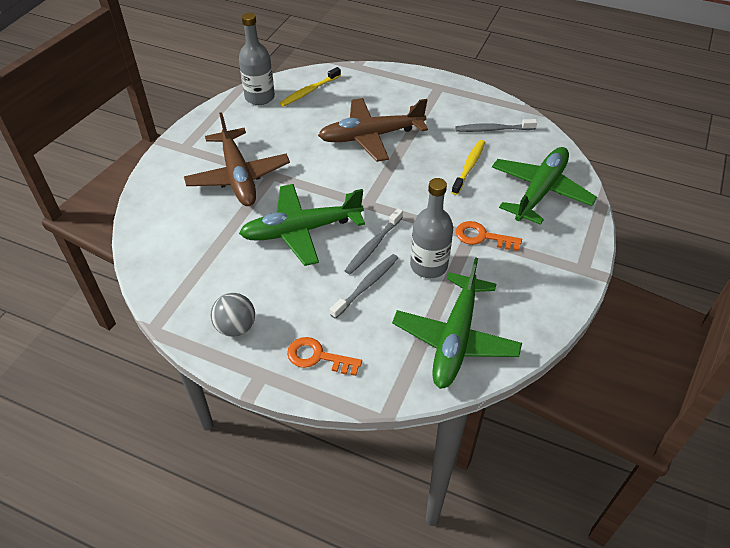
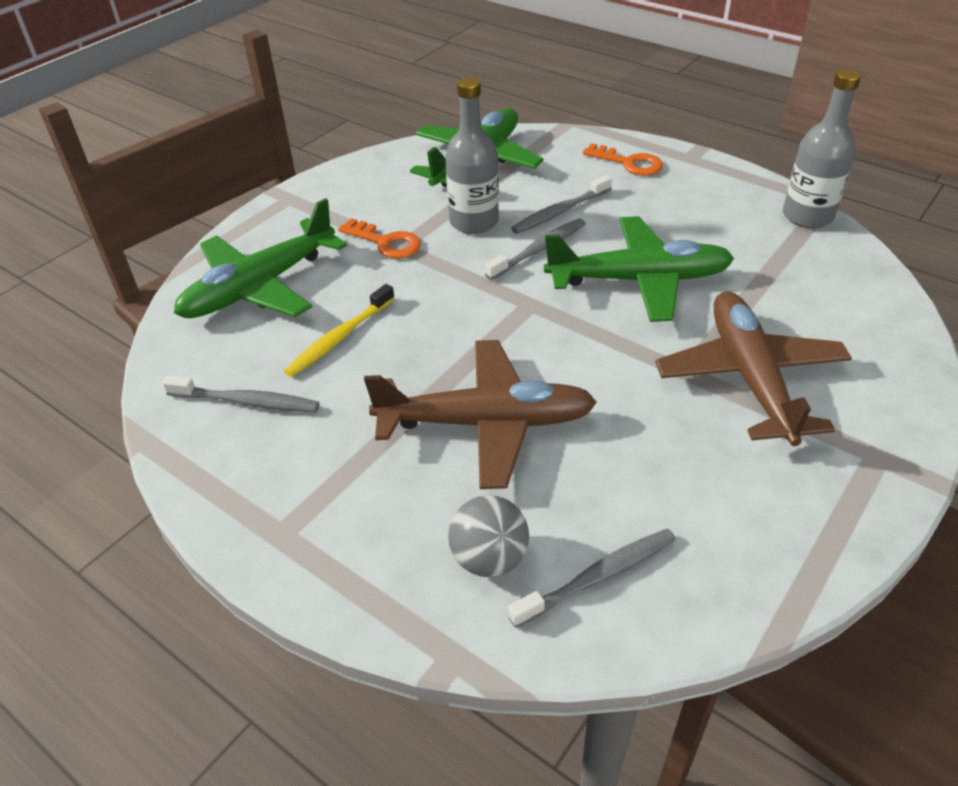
camera: 165 degrees left, 5 degrees down
grey ball [211,293,255,337] -> grey ball moved to [448,495,529,577]
grey bottle [239,13,275,105] -> grey bottle moved to [783,69,861,228]
yellow toothbrush [280,67,341,106] -> grey toothbrush [508,528,676,628]

